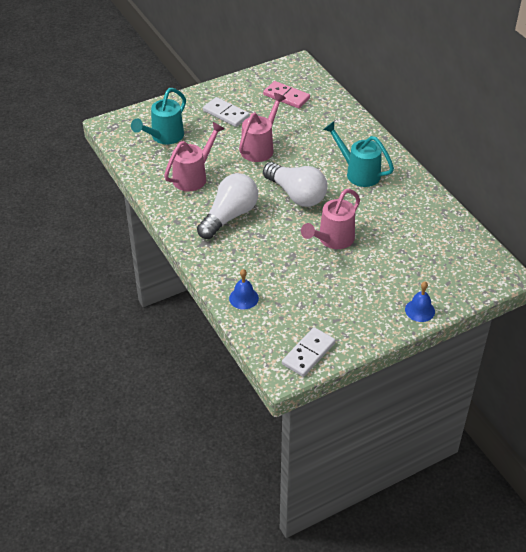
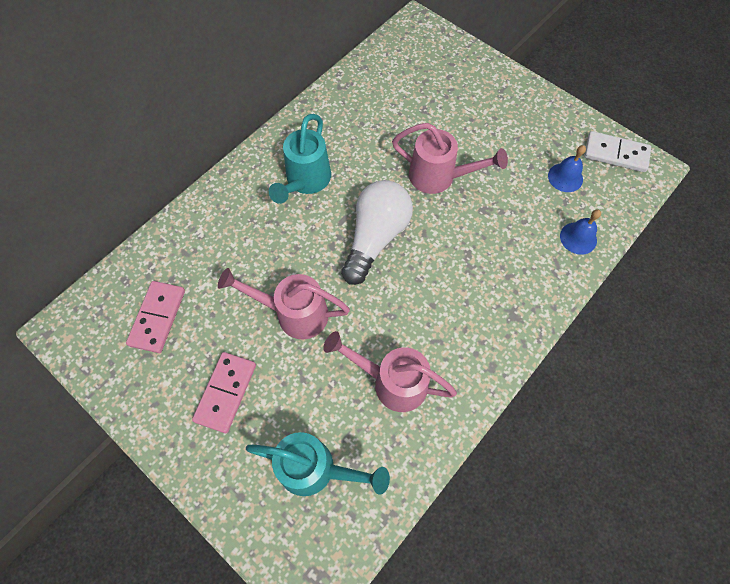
camera: 110 degrees left, 20 degrees up
white light bulb [197,173,258,239] -> none
white domino [203,97,249,127] -> pink domino [192,352,256,433]
blue bell [405,281,435,322] -> blue bell moved to [548,145,586,192]

